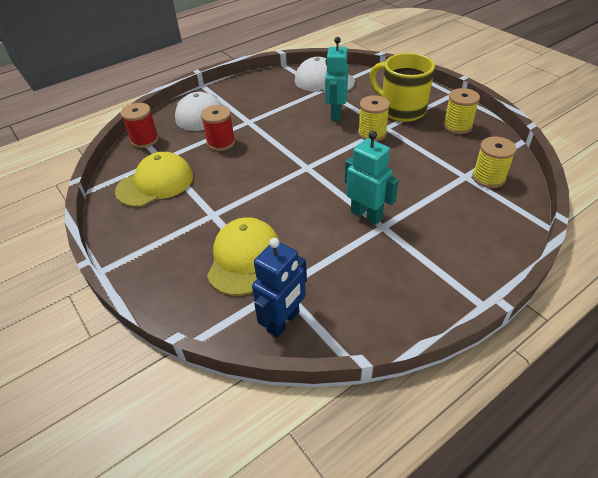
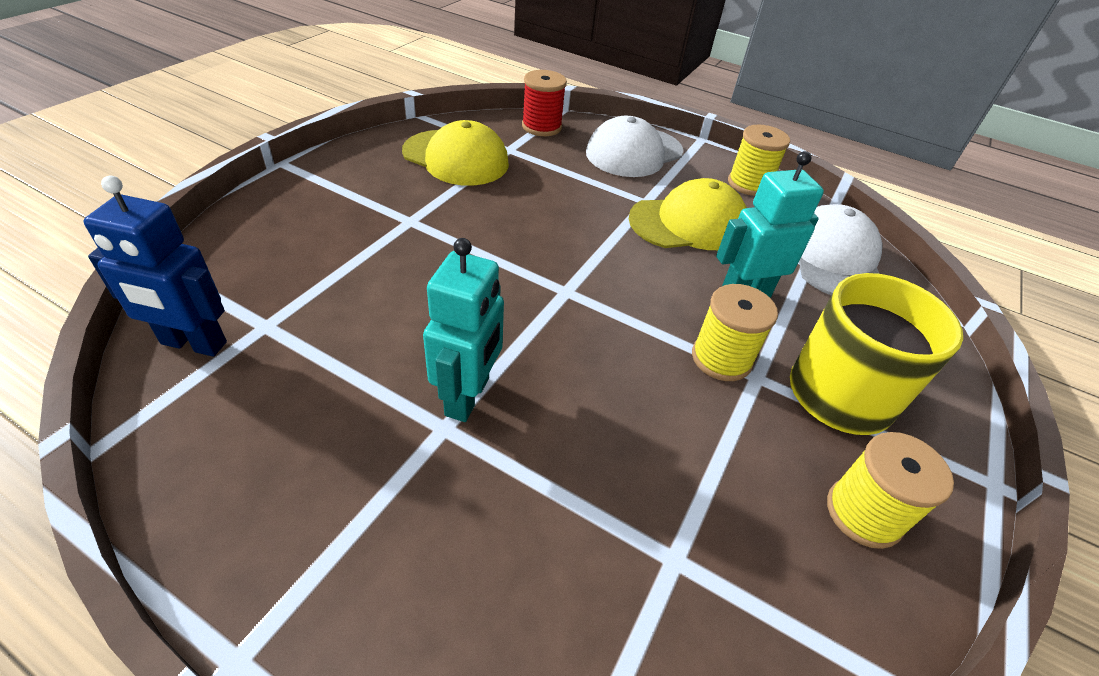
camera: 60 degrees right, 0 degrees up
red spool [201,105,235,151] -> none
yellow cap [207,217,280,296] -> yellow cap moved to [629,178,747,250]
yellow spool [472,137,516,188] -> yellow spool moved to [728,125,790,196]

